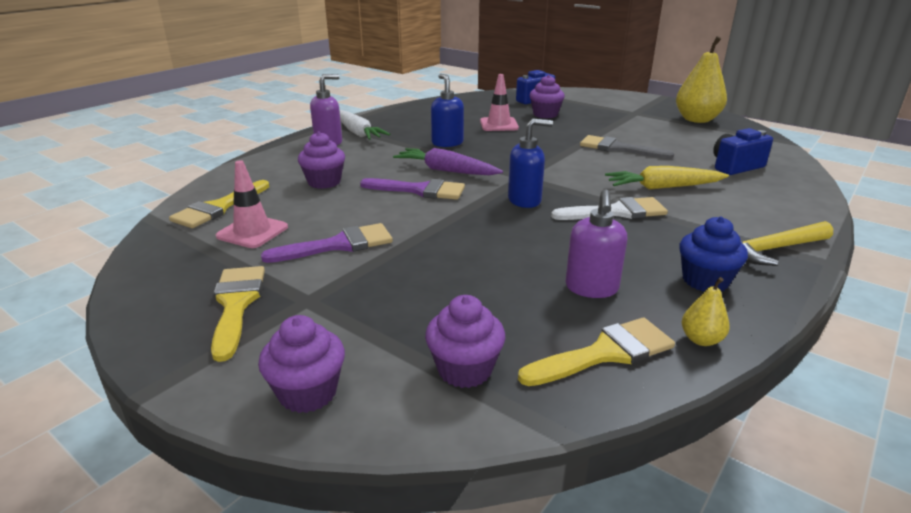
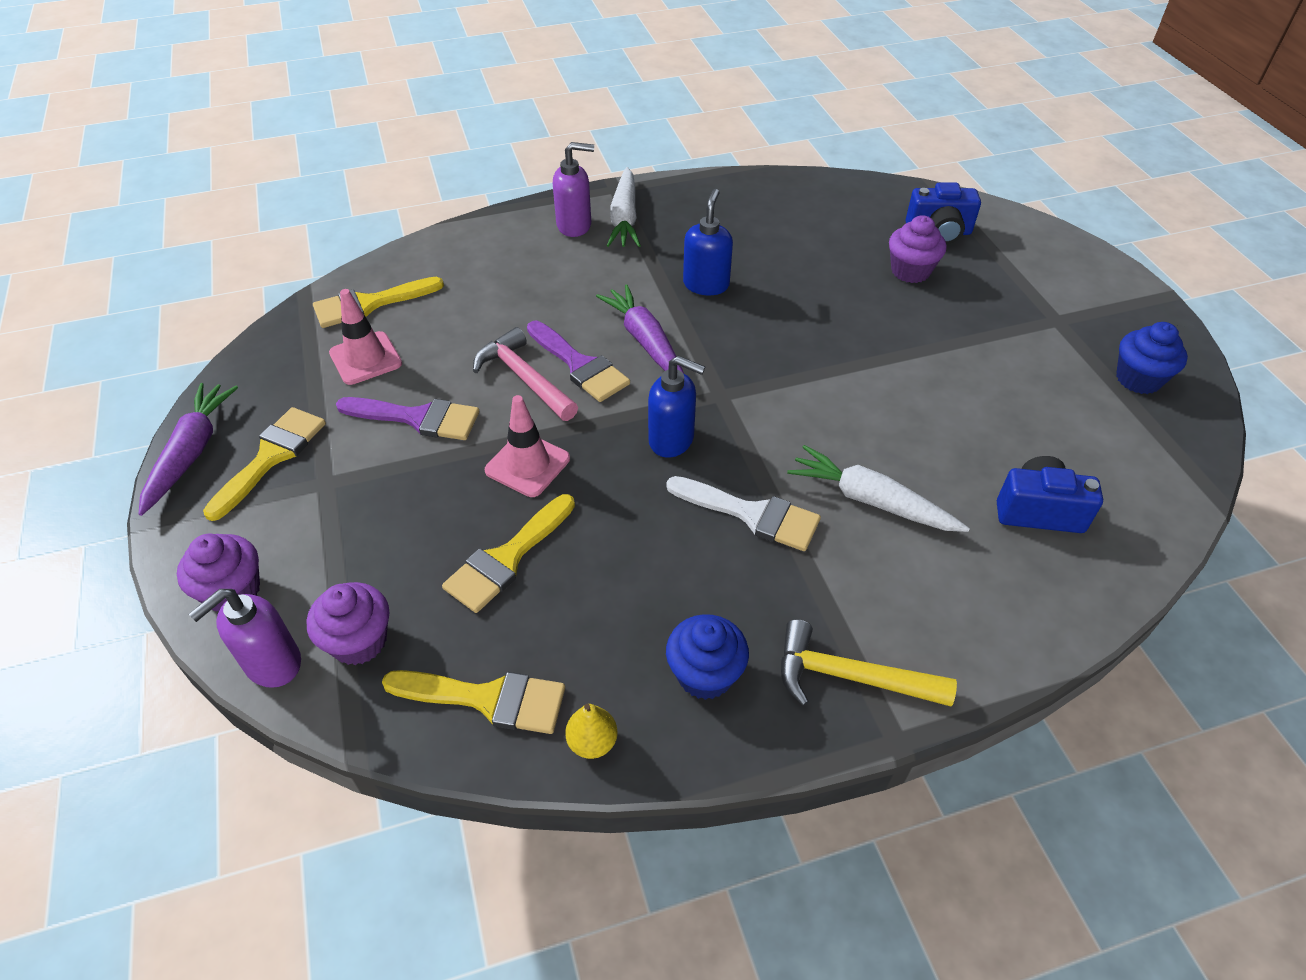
camera: 35 degrees right, 20 degrees up
purple cupcake [298,131,345,189] -> none
pink traffic cone [480,74,519,131] -> pink traffic cone moved to [485,395,570,497]
purple soap dispenser [565,189,627,298] -> purple soap dispenser moved to [189,589,301,688]
grey brush [580,135,674,159] -> none
yellow carrot [605,166,729,190] -> white carrot [787,445,970,532]
yellow pear [676,36,727,123] -> blue cupcake [1116,322,1188,394]
none -> purple carrot [138,383,238,516]
none -> yellow brush [442,494,575,613]
none -> pink hammer [473,327,578,421]

